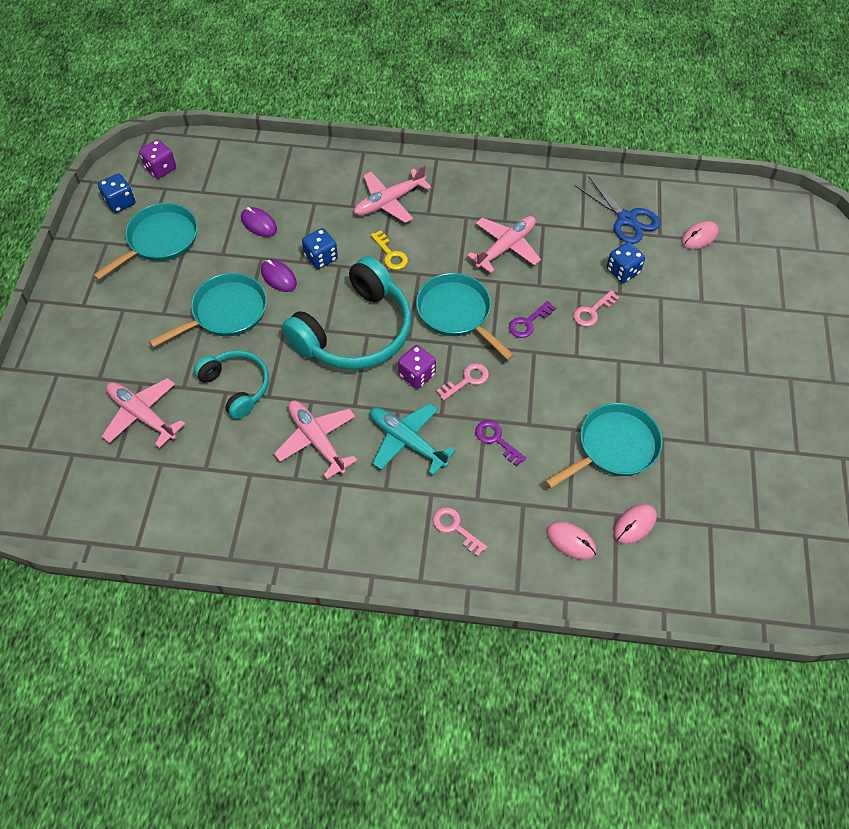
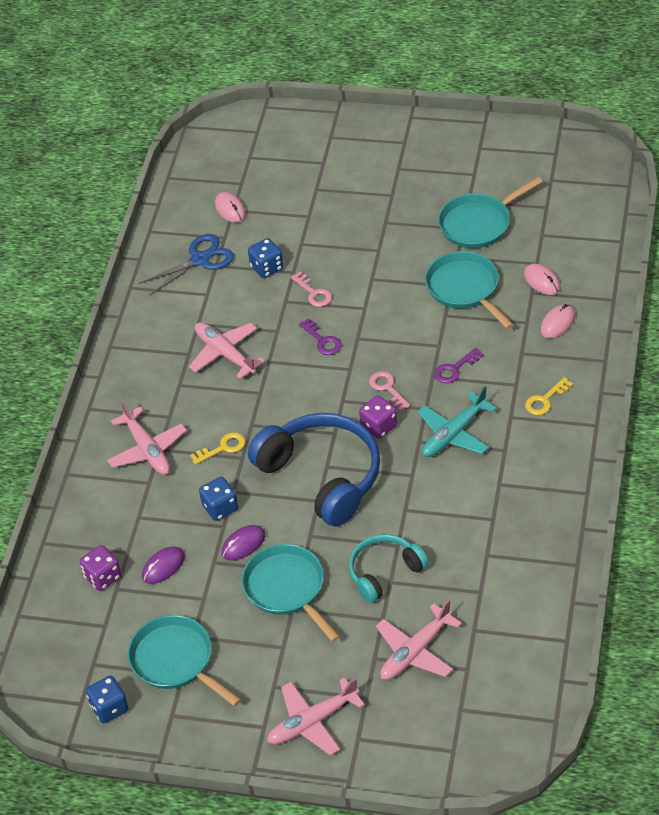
camera: 80 degrees left, 10 degrees down
purple dice [139,140,176,179] -> purple dice moved to [80,545,121,591]
pink plane [274,400,357,479] -> pink plane moved to [267,678,365,756]
turquoise headphones [282,256,412,370] -> blue headphones [248,413,380,527]
turquoise pan [416,273,514,360] -> turquoise pan moved to [438,177,542,248]
pink key [433,507,487,557] -> yellow key [525,377,573,415]

